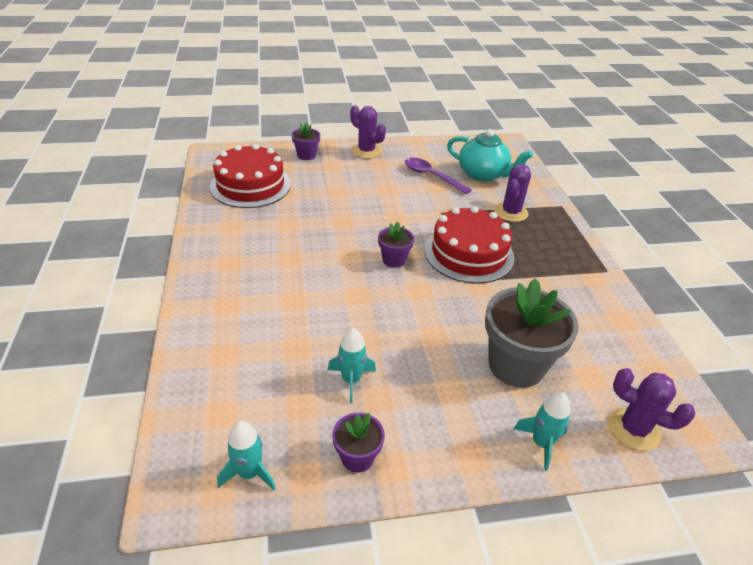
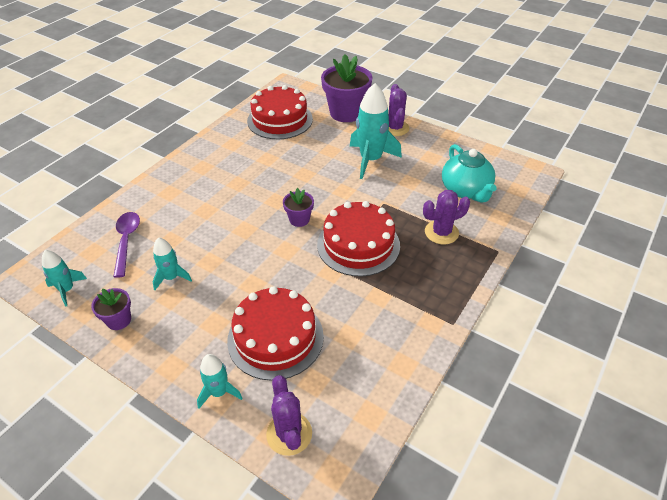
camera: 45 degrees right, 5 degrees up
purple flower pot [292,122,320,160] -> purple flower pot [321,54,372,122], size x1.98
purple spoon [405,158,471,194] -> purple spoon moved to [113,212,140,278]
grey flower pot [485,278,578,388] -> red cake [227,286,324,381]
none -> turquoise rocket [350,83,402,179]

